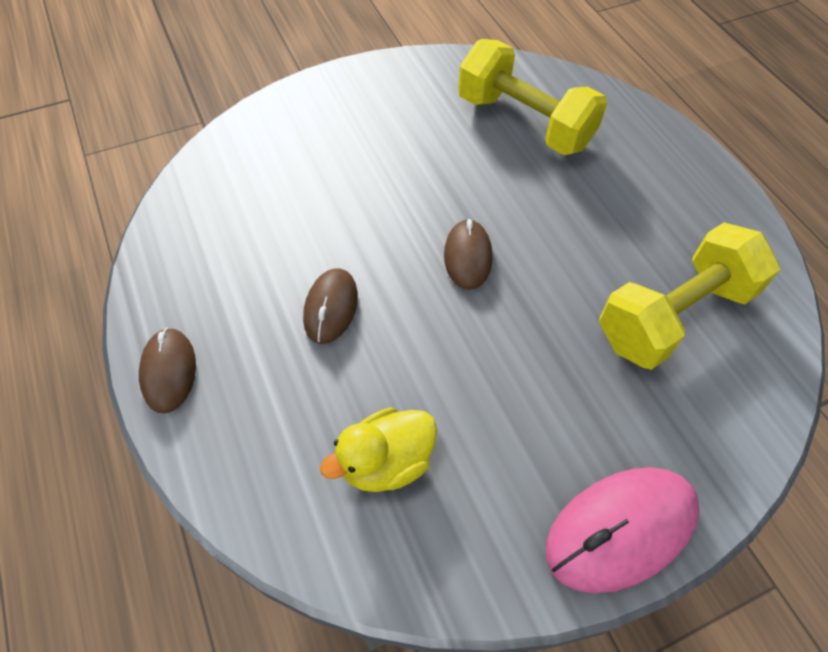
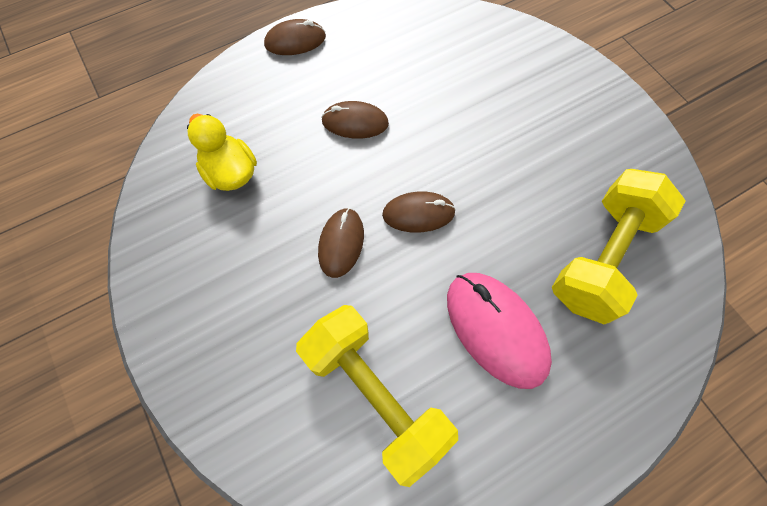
camera: 85 degrees right, 10 degrees up
pink mouse [546,467,699,593] -> pink mouse moved to [447,273,552,389]
none -> brown mouse [318,208,364,278]

